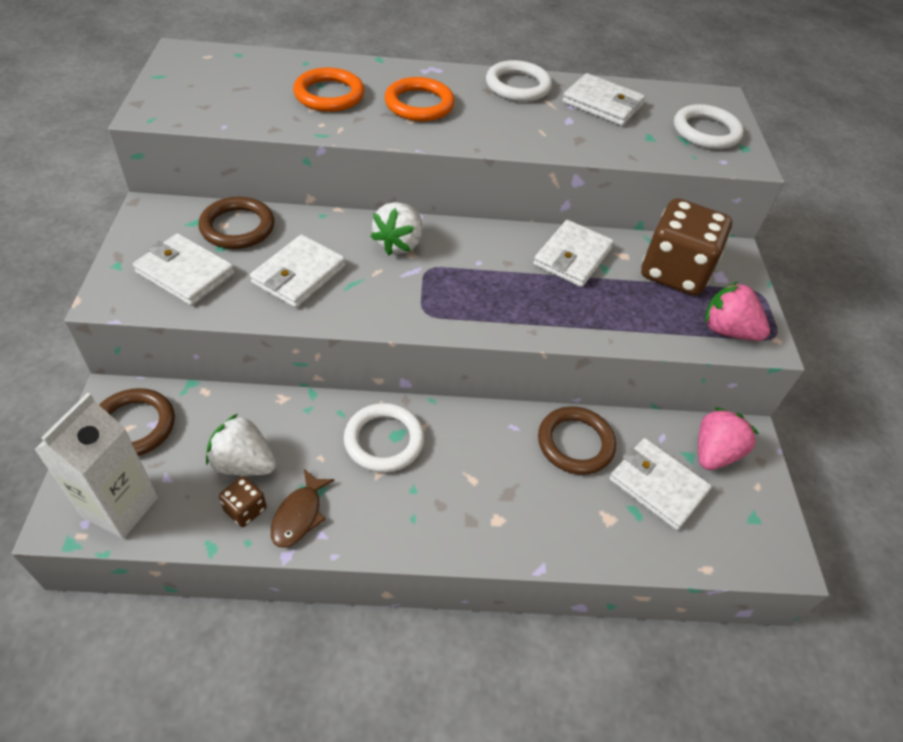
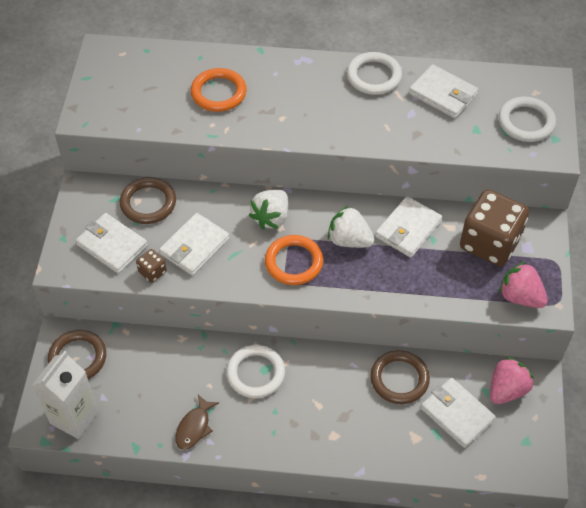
camera: 10 degrees right, 5 degrees up
white strawberry [206,414,277,475] -> white strawberry moved to [328,205,375,248]
brown dice [219,476,267,527] -> brown dice moved to [136,249,167,283]
orange ring [385,77,455,121] -> orange ring moved to [265,235,323,285]

